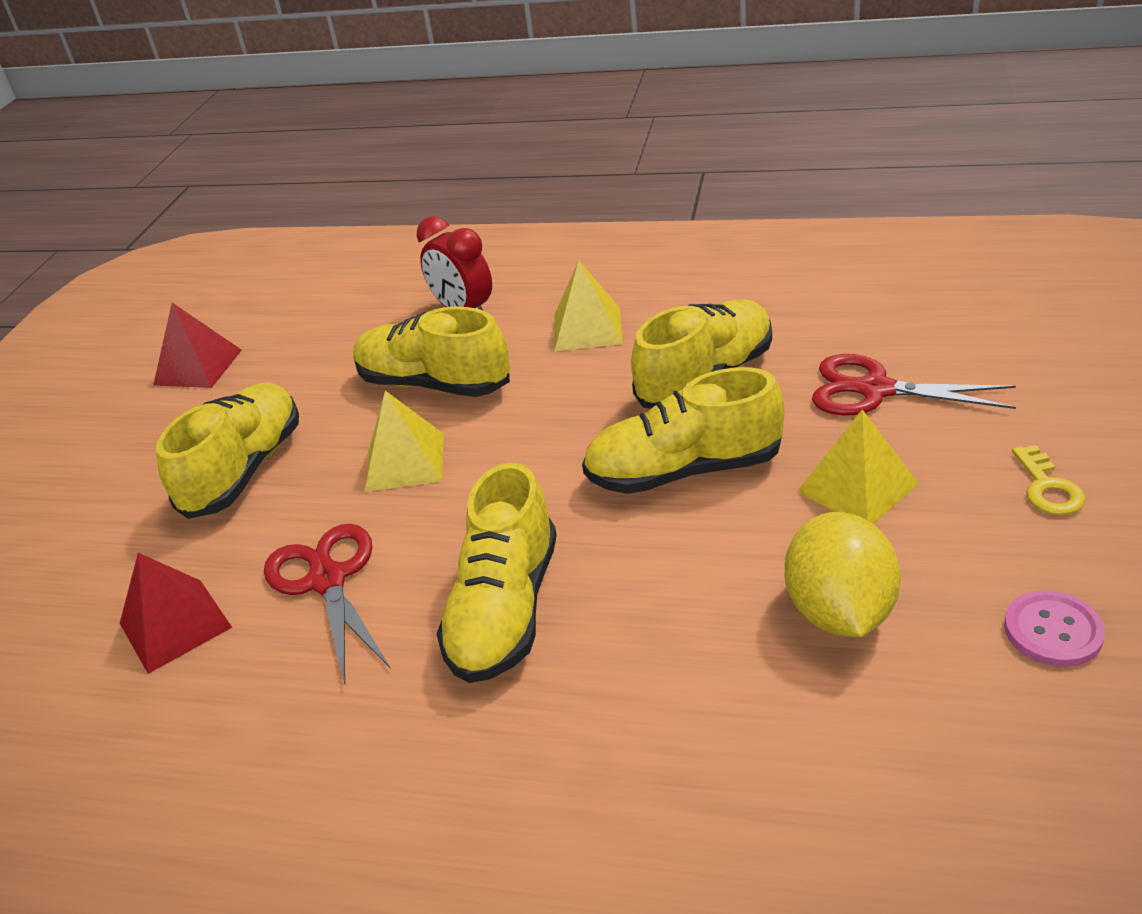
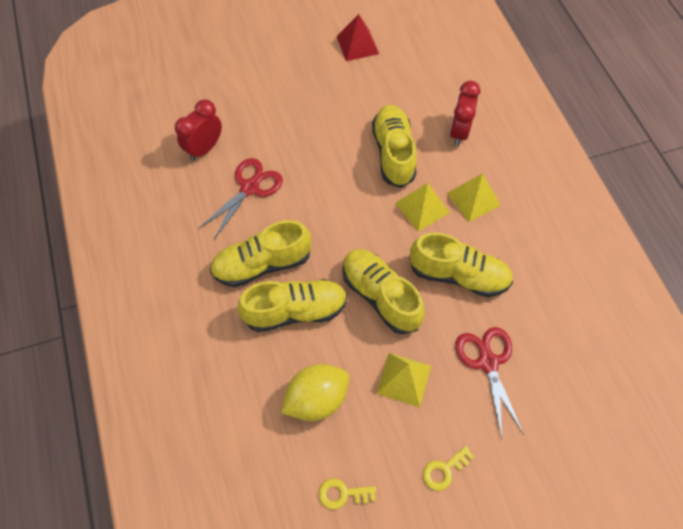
camera: 55 degrees right, 25 degrees up
red pyramid [120,553,232,674] -> red clock [175,99,222,161]
yellow shoe [156,383,299,519] -> yellow shoe moved to [238,279,347,332]
yellow pyramid [364,391,444,492] -> yellow pyramid moved to [395,183,450,232]
pink button [1004,590,1105,667] -> yellow key [319,478,376,510]

